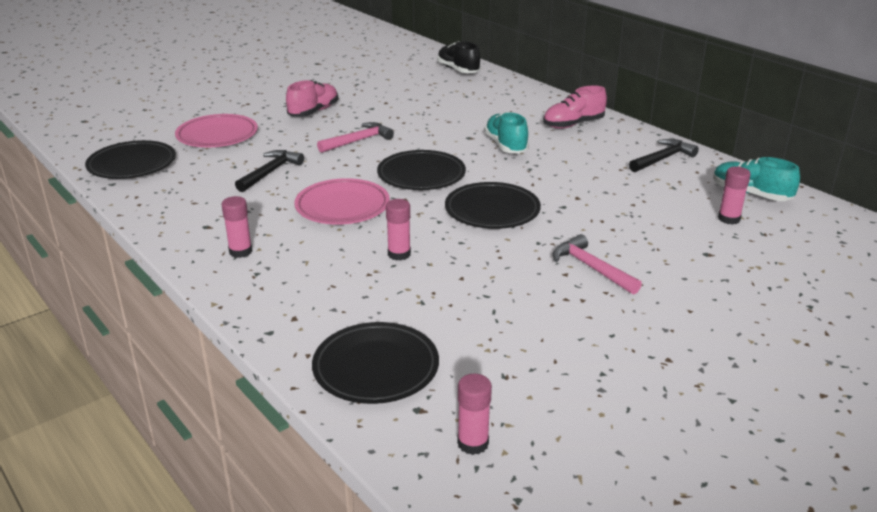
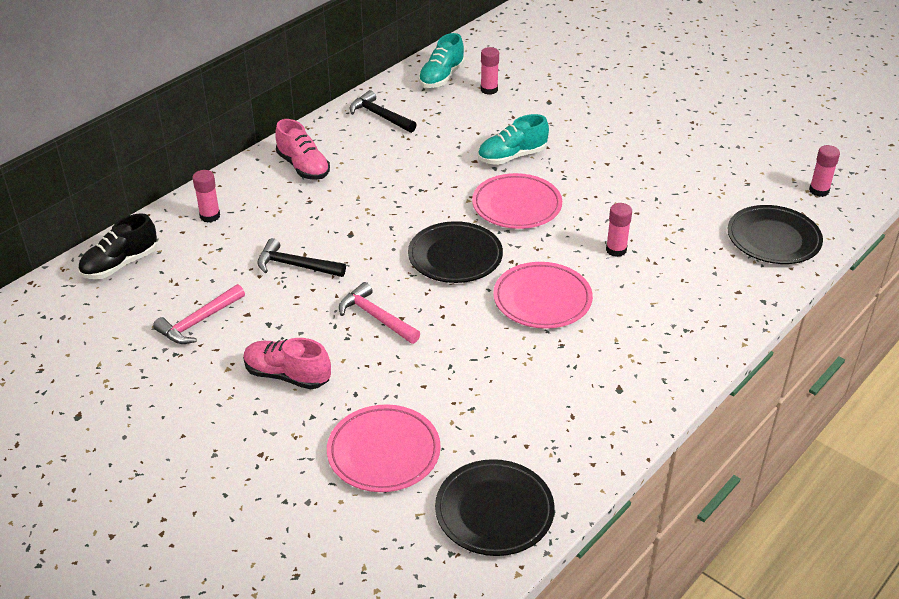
camera: 100 degrees left, 10 degrees up
pink glue stick [222,196,253,258] -> pink glue stick moved to [193,170,220,223]
black hammer [235,150,304,192] -> black hammer moved to [257,238,346,277]
black plate [445,182,541,229] -> pink plate [472,173,562,229]
turquoise shoe [484,112,529,154] -> turquoise shoe moved to [478,114,549,165]
pink hammer [553,234,642,295] -> pink hammer moved to [153,284,245,344]

